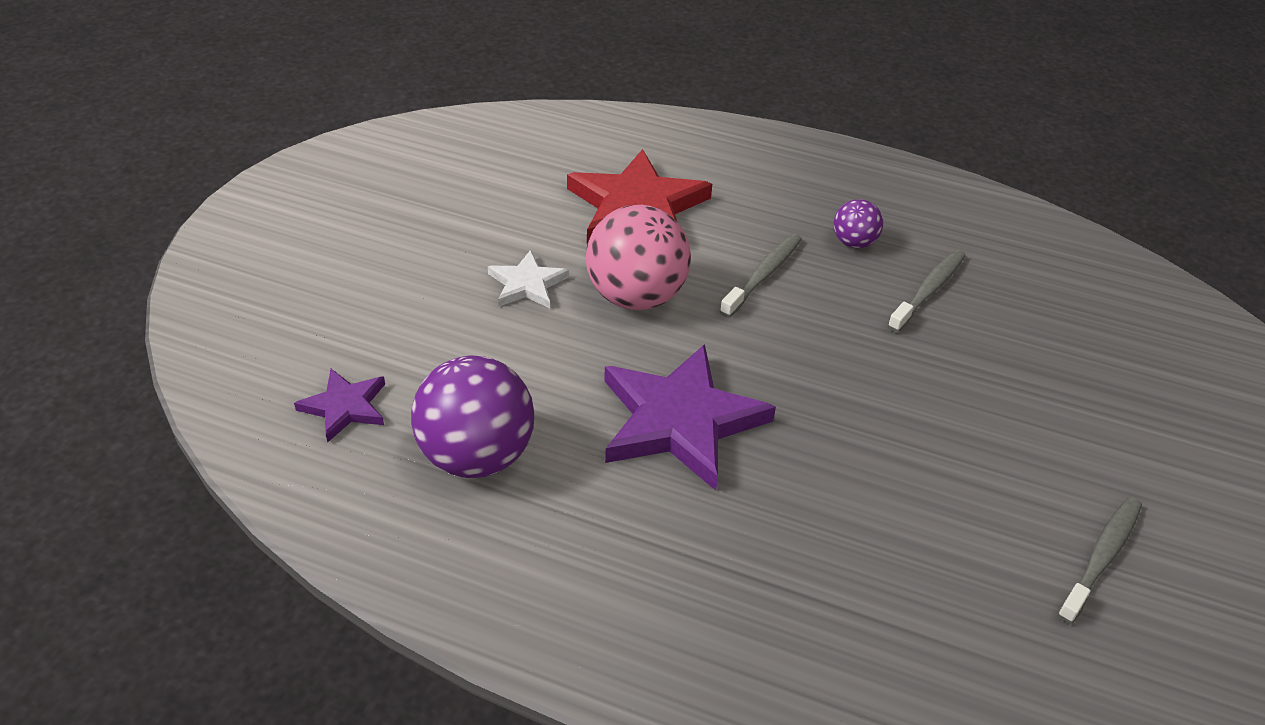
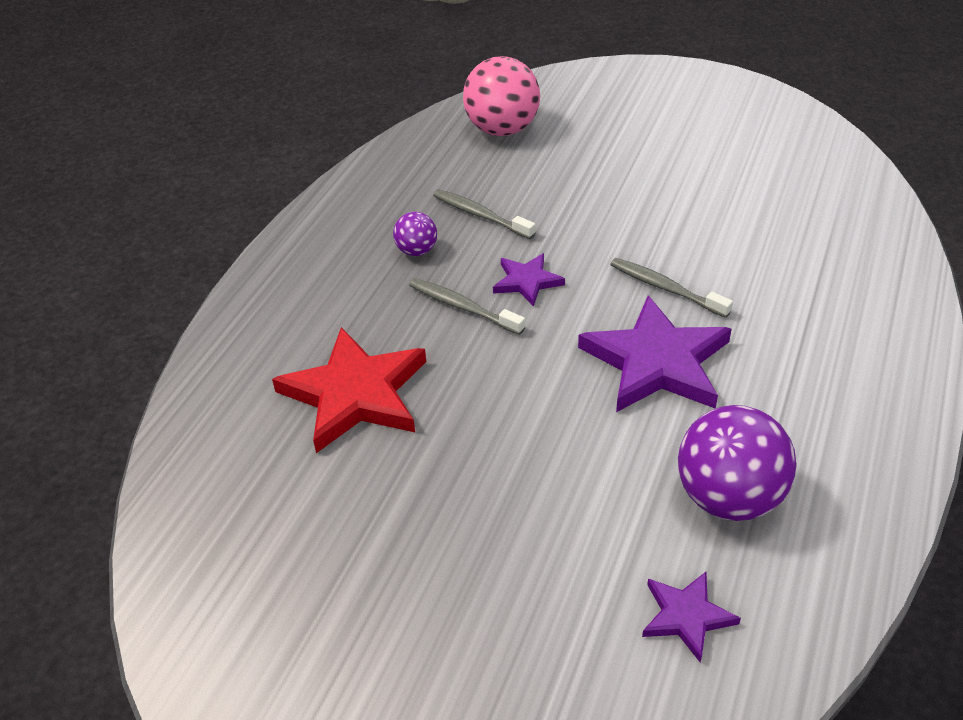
camera: 85 degrees left, 0 degrees up
white star [488,250,569,308] -> none
pink ball [586,205,691,310] -> pink ball moved to [463,56,540,136]
grey toothbrush [1057,497,1142,624] -> grey toothbrush moved to [610,258,733,318]
none -> purple star [493,253,565,307]

